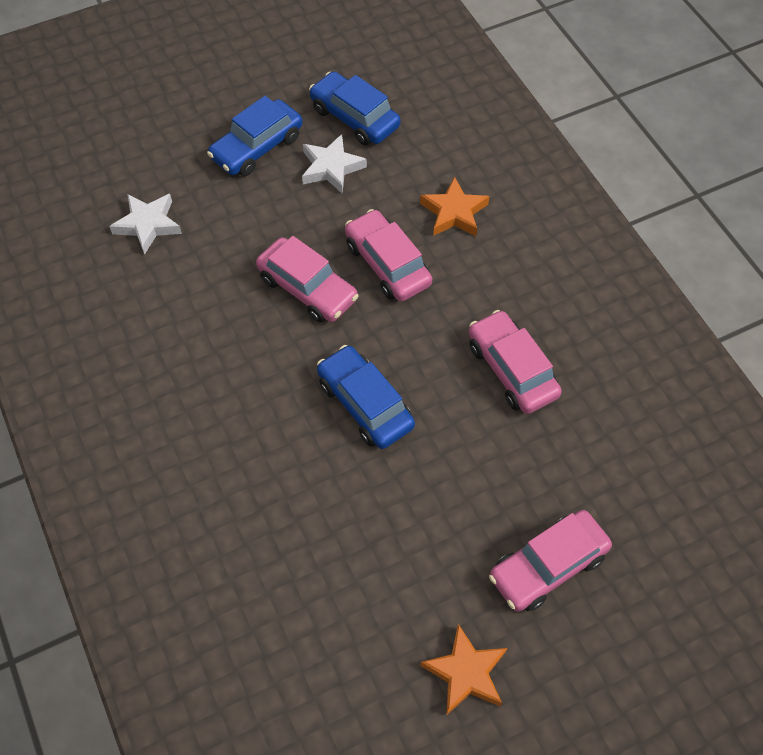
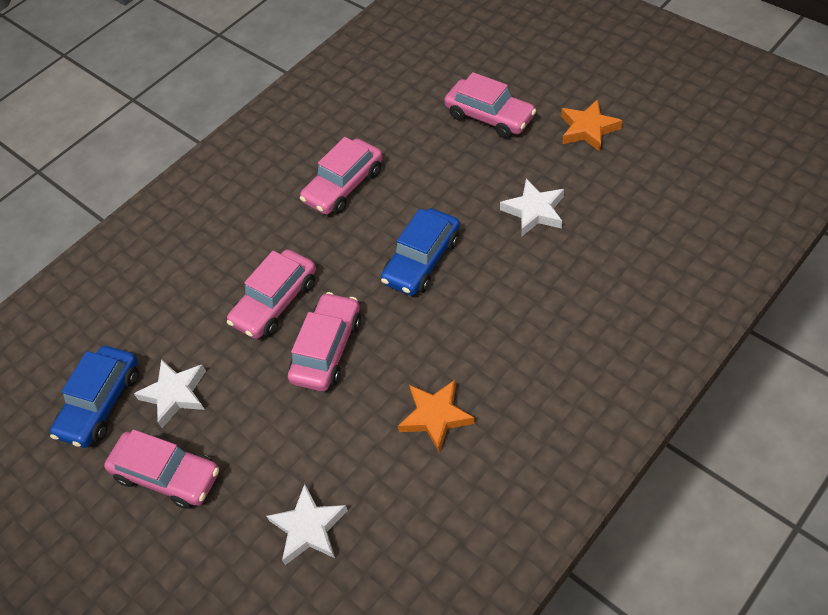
camera: 105 degrees left, 5 degrees down
blue car [207,96,303,176] -> pink car [104,429,219,509]
orange star [420,176,489,236] -> orange star moved to [398,380,475,453]
none -> white star [500,179,564,236]

